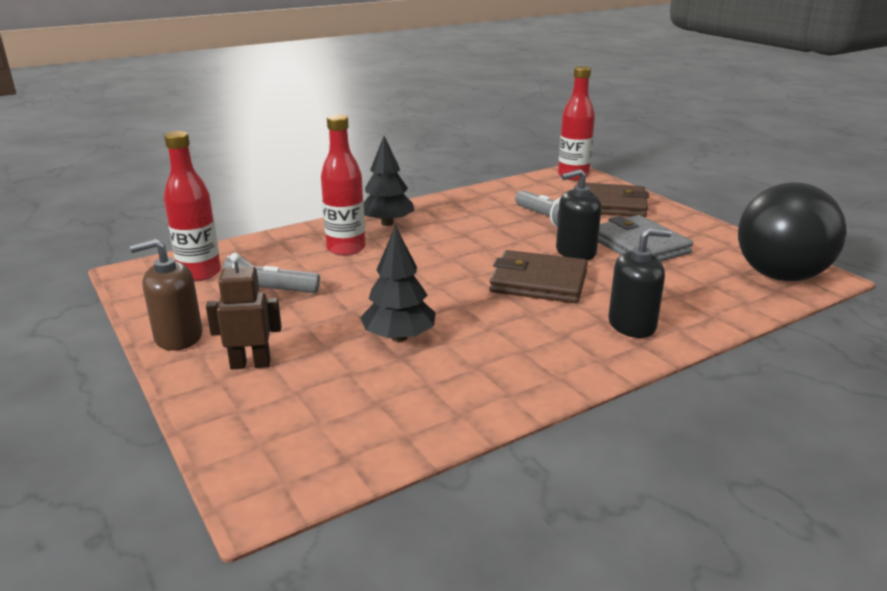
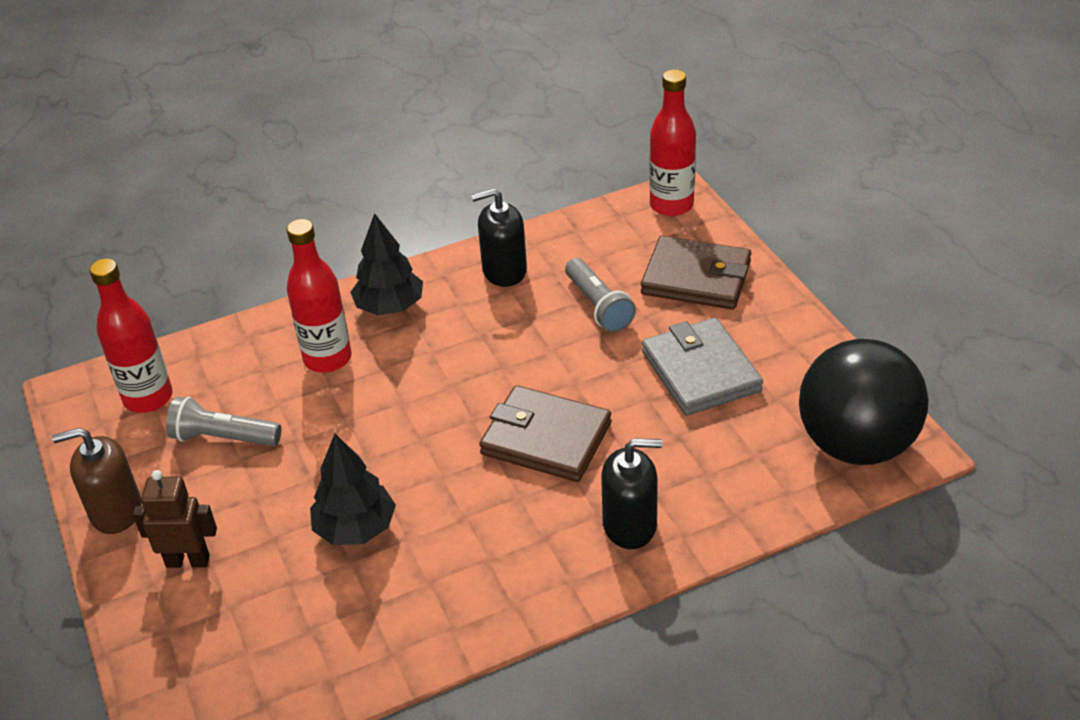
camera: 10 degrees right, 15 degrees up
black soap dispenser [556,169,601,260] -> black soap dispenser moved to [471,188,527,287]

